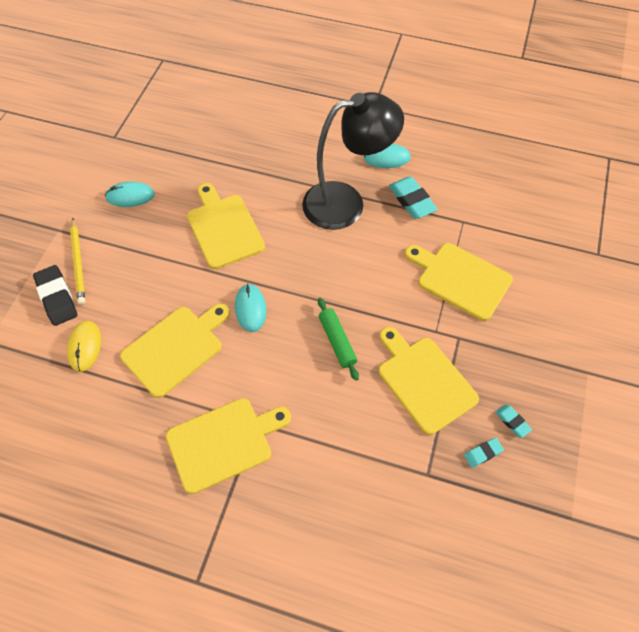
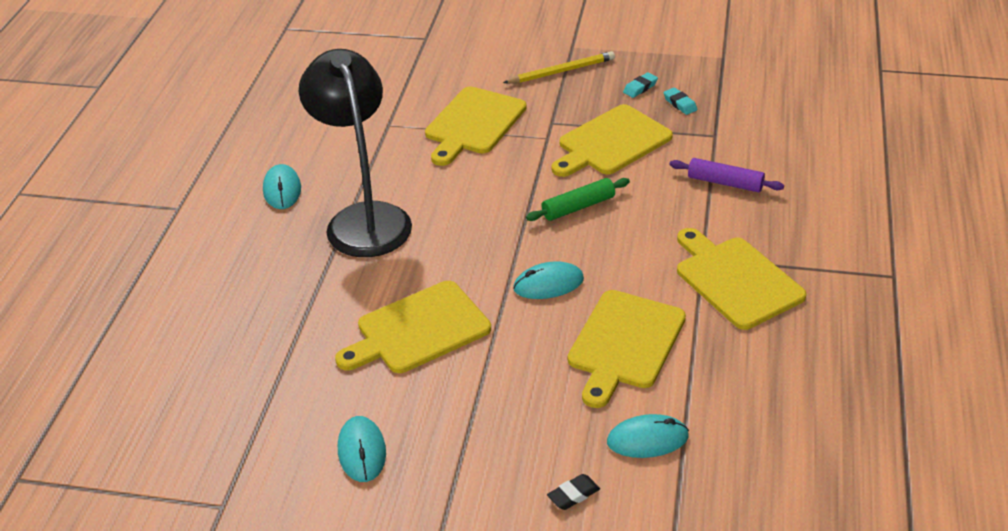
camera: 95 degrees left, 20 degrees down
black eraser [33,265,77,326] -> black eraser [547,474,600,510], size x0.53
yellow mouse [67,321,101,372] -> turquoise mouse [607,414,689,458]
yellow pencil [70,218,85,305] -> yellow pencil moved to [503,51,615,83]
yellow cutting board [120,303,230,398] -> yellow cutting board turned 105 degrees counterclockwise [568,290,686,408]
turquoise eraser [389,177,438,219] -> none
none -> purple rolling pin [669,158,784,192]

